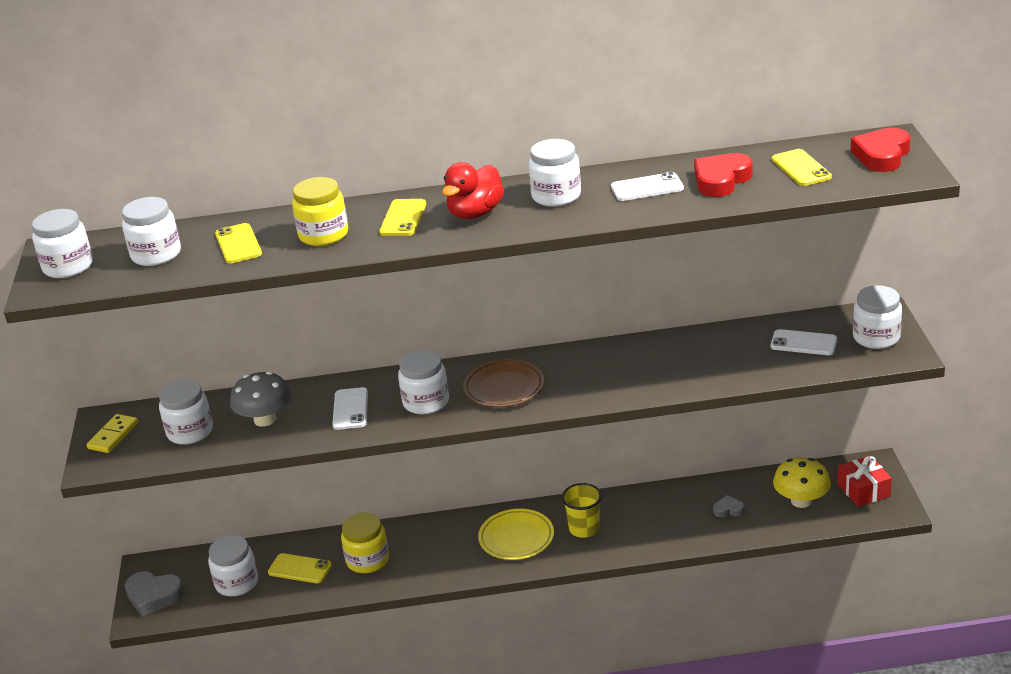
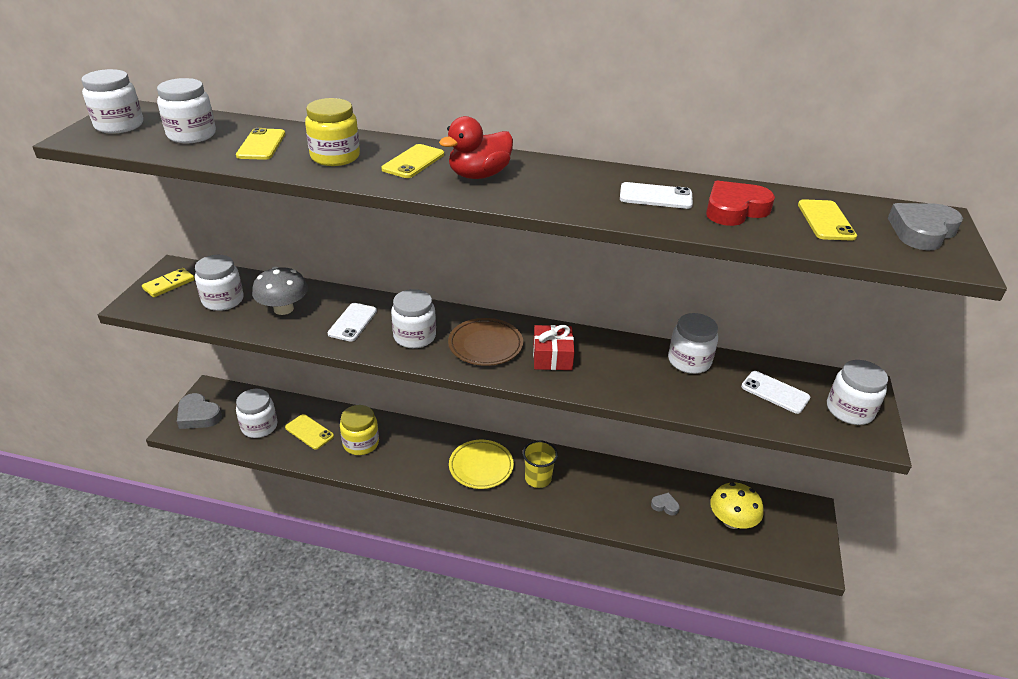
camera: 15 degrees right, 5 degrees up
white jar [528,139,581,207] -> white jar moved to [668,313,718,374]
red gift [837,456,892,507] -> red gift moved to [533,325,575,370]
red heart [851,128,910,172] -> grey heart [888,203,963,250]

